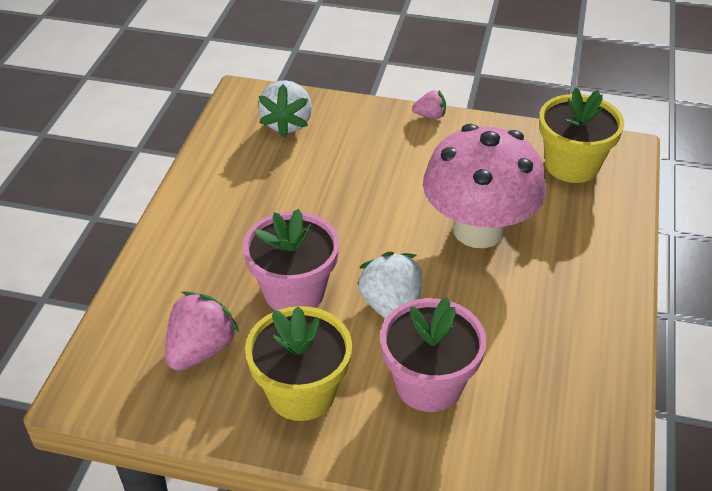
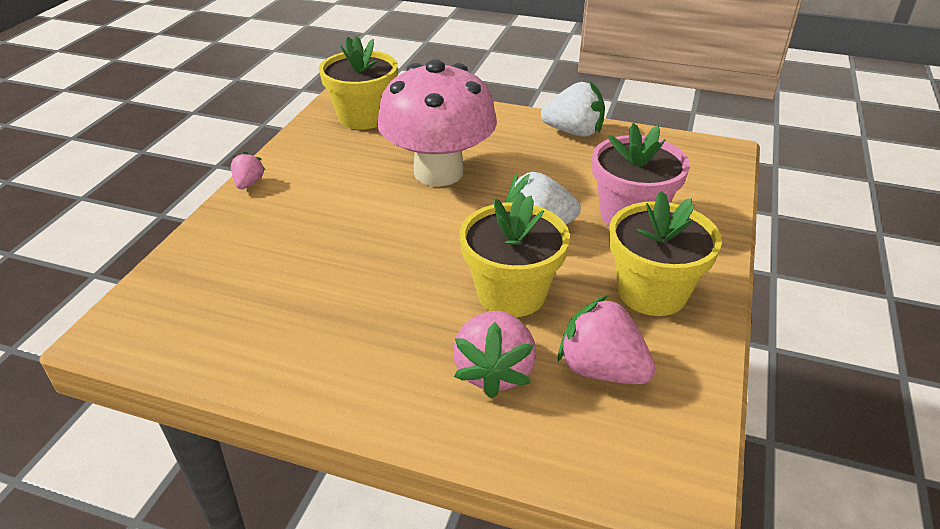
camera: 85 degrees left, 5 degrees down
pink flower pot [243,209,340,310] -> yellow flower pot [459,192,570,317]
white strawberry [258,80,312,137] -> white strawberry moved to [541,82,605,137]
none -> pink strawberry [453,311,536,399]

